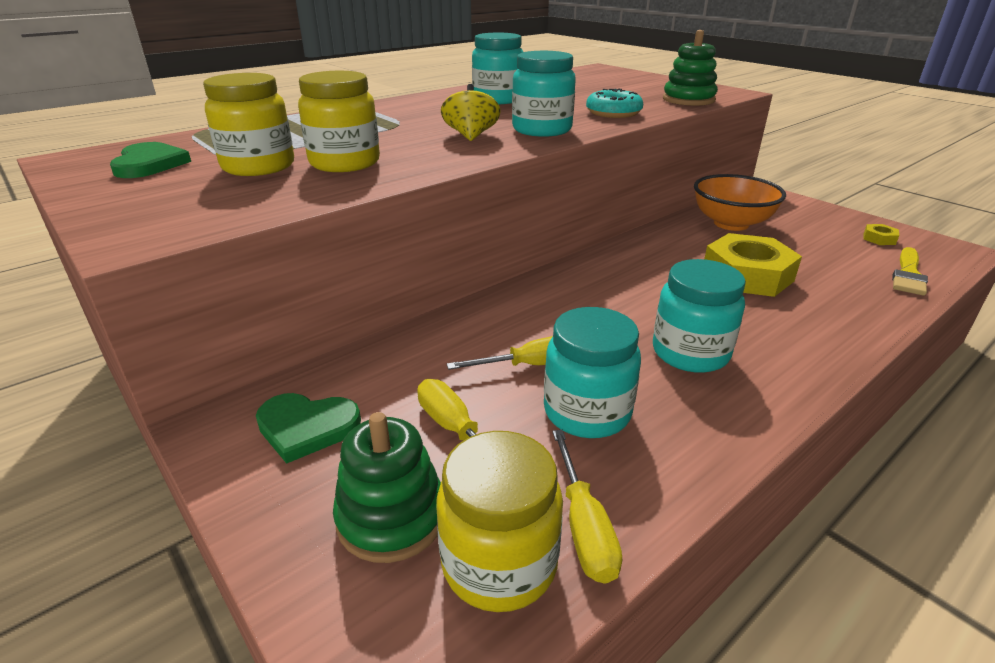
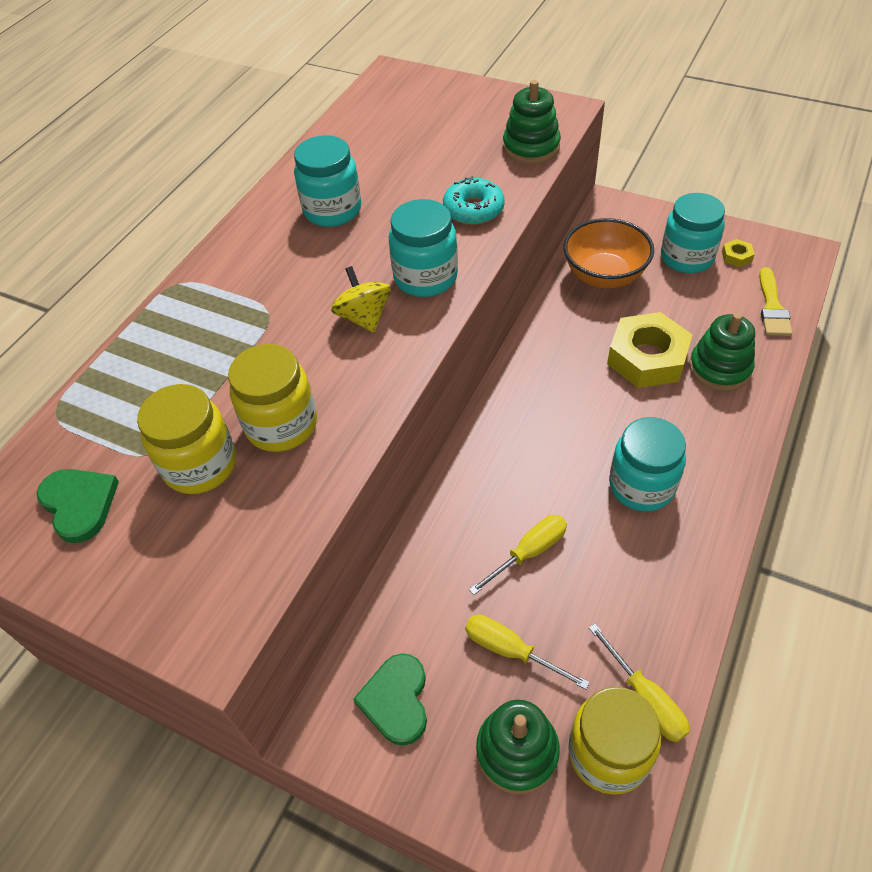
camera: 20 degrees left, 20 degrees up
green heart [256,393,361,464] -> green heart turned 105 degrees clockwise [353,653,427,746]
turquoise jar [544,307,641,438] -> turquoise jar moved to [661,193,725,273]
none -> green stacking toy [689,313,755,391]

